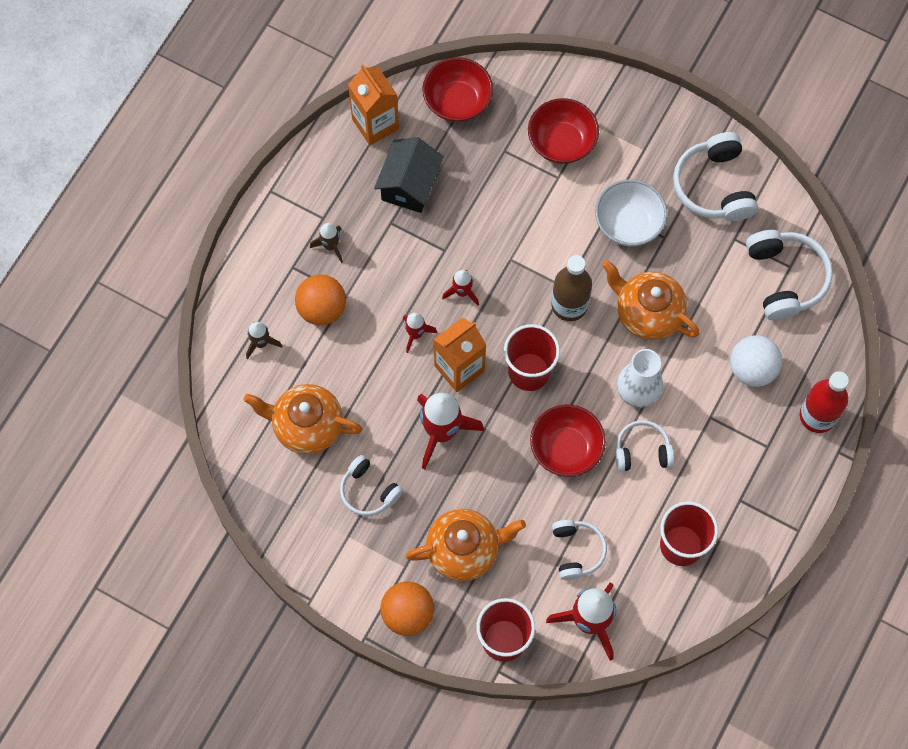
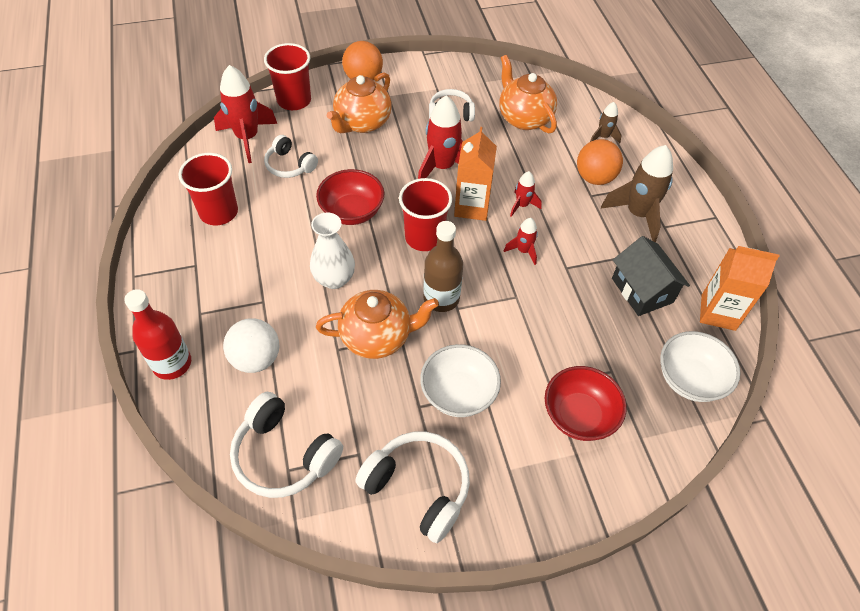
camera: 135 degrees right, 15 degrees down
orange teapot [243,384,362,454] -> orange teapot turned 90 degrees counterclockwise [499,55,557,133]
brown rocket [310,223,343,263] -> brown rocket [601,145,673,242], size x1.93
red bowl [422,57,493,122] -> white bowl [660,331,740,402]
white headphones [615,420,674,472] -> none

